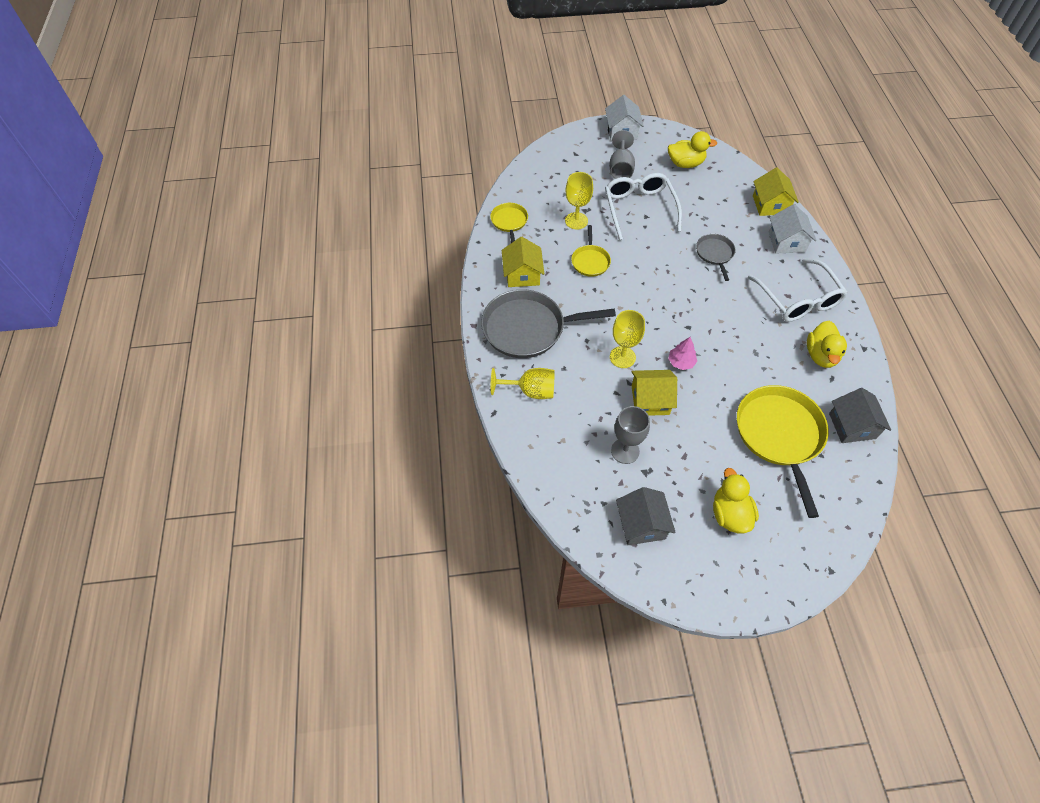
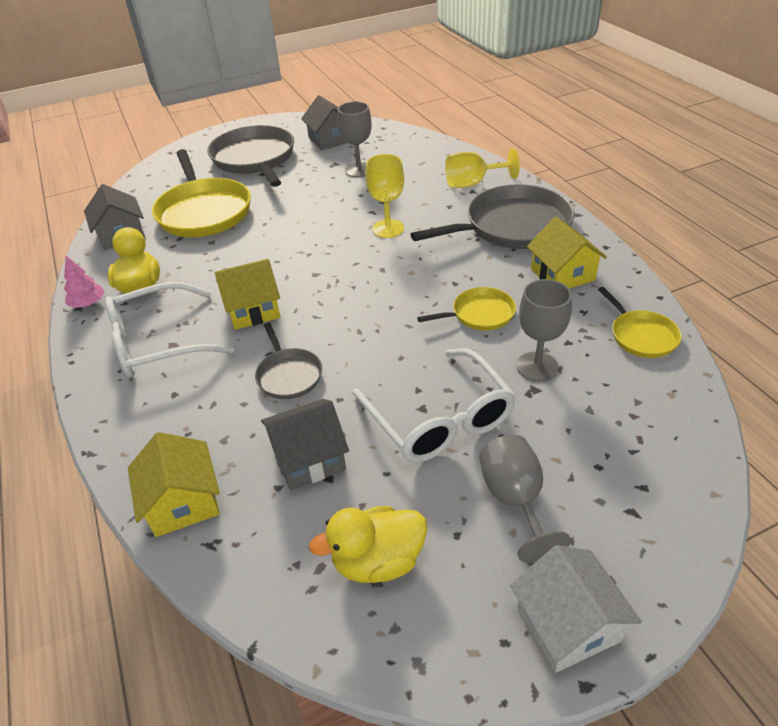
camera: 165 degrees right, 15 degrees down
yellow goblet [565,172,593,230] -> grey goblet [516,279,572,382]
yellow pan [571,225,611,277] -> yellow pan turned 90 degrees clockwise [417,287,516,331]
yellow house [631,370,677,416] -> yellow house moved to [215,259,280,330]
pink tree [668,337,697,370] -> pink tree moved to [64,256,105,308]
yellow duck [713,468,759,533] -> grey pan [207,125,294,187]
white glasses [748,258,848,322] -> white glasses turned 75 degrees counterclockwise [105,282,234,377]
white house [769,204,817,254] -> none
none -> grey house [261,399,349,490]

